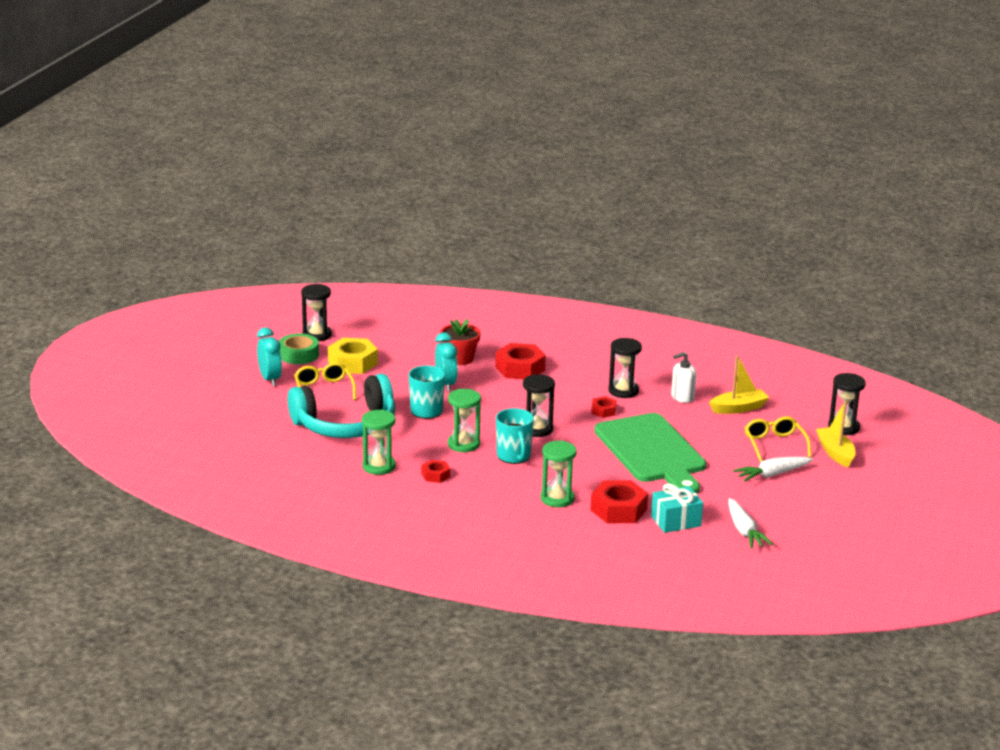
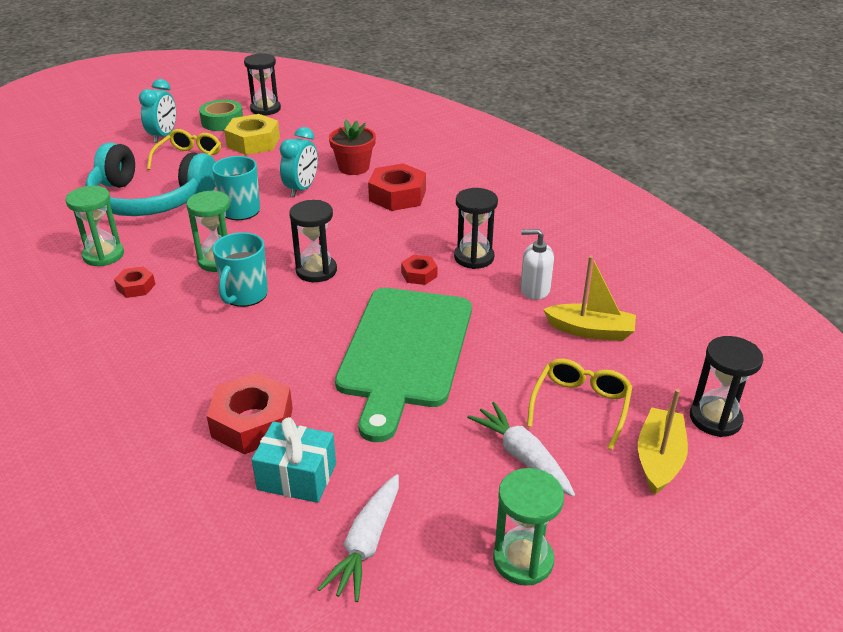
camera: 35 degrees right, 10 degrees up
green hourglass [541,441,577,507] -> green hourglass moved to [493,468,564,586]
white carrot [733,457,813,482] -> white carrot turned 45 degrees clockwise [467,402,575,497]

